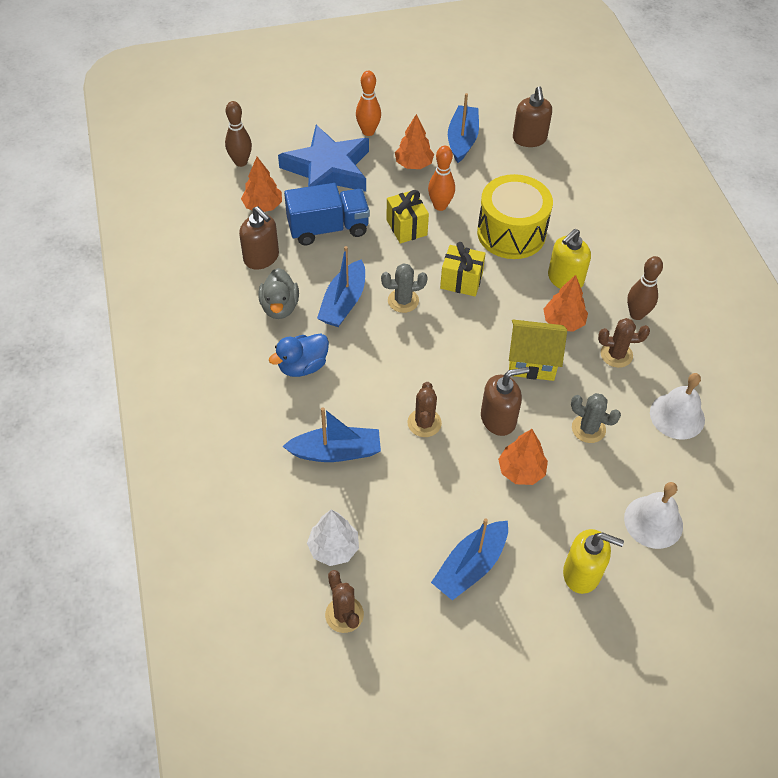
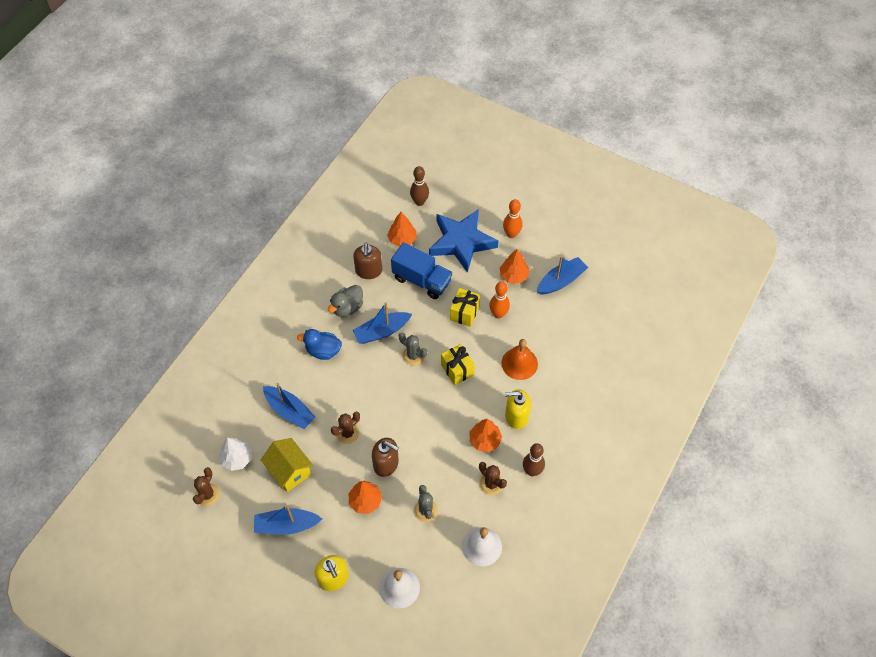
camera: 45 degrees right, 5 degrees up
yellow drum [477,174,553,259] -> orange bell [501,339,538,380]
yellow house [509,320,567,381] -> yellow house moved to [261,438,313,492]
brown soap dispenser [513,86,552,147] -> none

